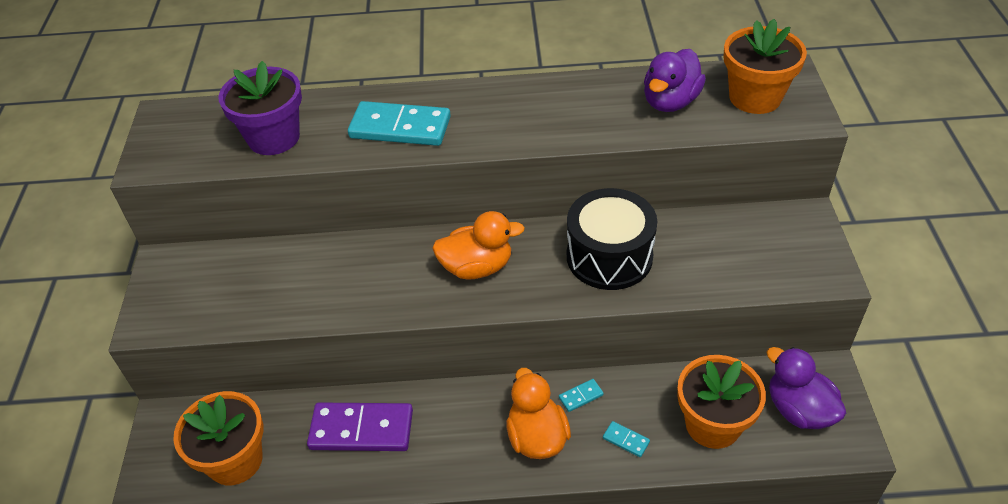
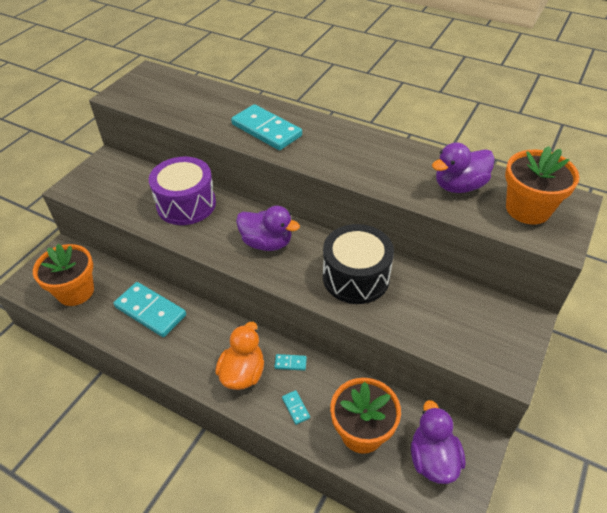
camera: 30 degrees right, 0 degrees up
purple flower pot [219,61,302,155] -> none
purple domino [307,403,413,451] -> turquoise domino [114,282,186,337]
orange duck [432,211,525,280] -> purple duck [236,206,300,251]
none -> purple drum [149,157,216,225]

